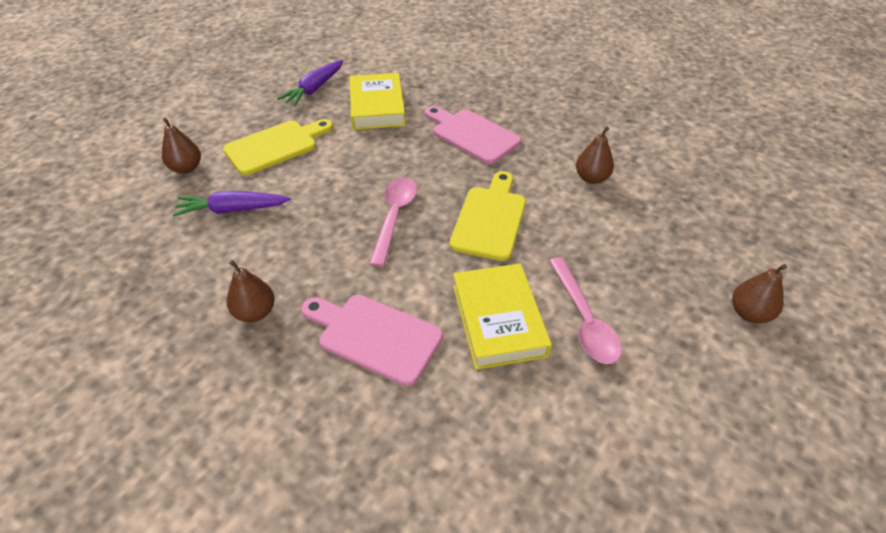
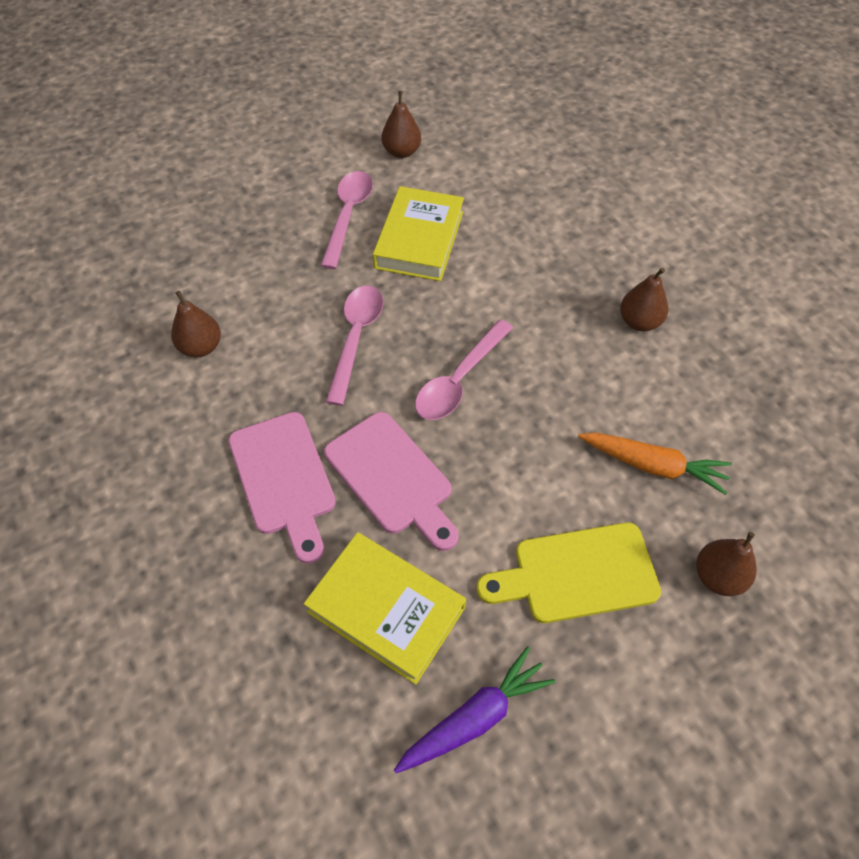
camera: 155 degrees left, 10 degrees up
purple carrot [173,191,291,216] -> orange carrot [578,433,732,495]
pink cutting board [301,295,443,386] -> pink cutting board moved to [324,412,459,551]
yellow book [350,73,405,130] -> yellow book turned 75 degrees counterclockwise [304,532,466,685]
yellow cutting board [449,171,526,261] -> pink spoon [326,286,383,406]
brown pear [732,264,787,323] -> brown pear moved to [382,91,421,158]

